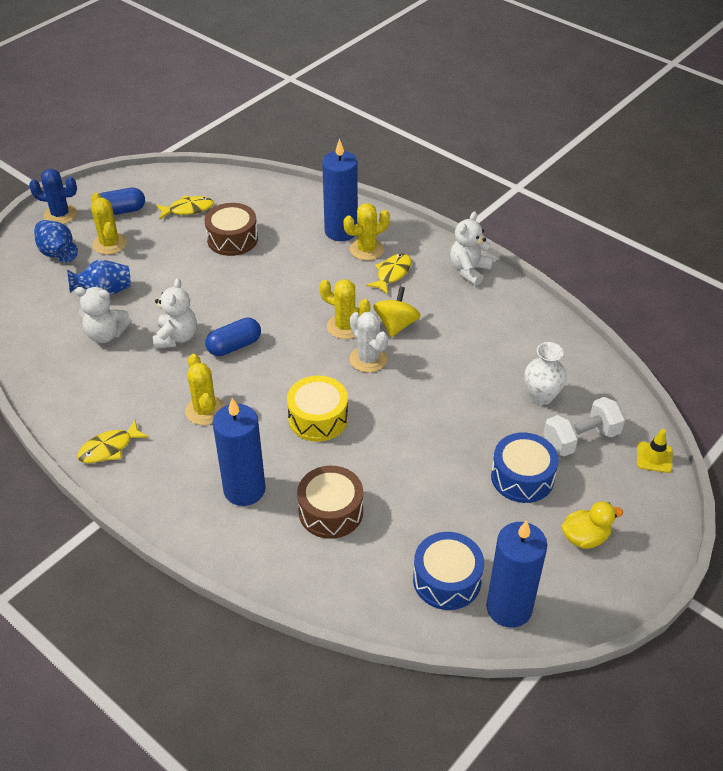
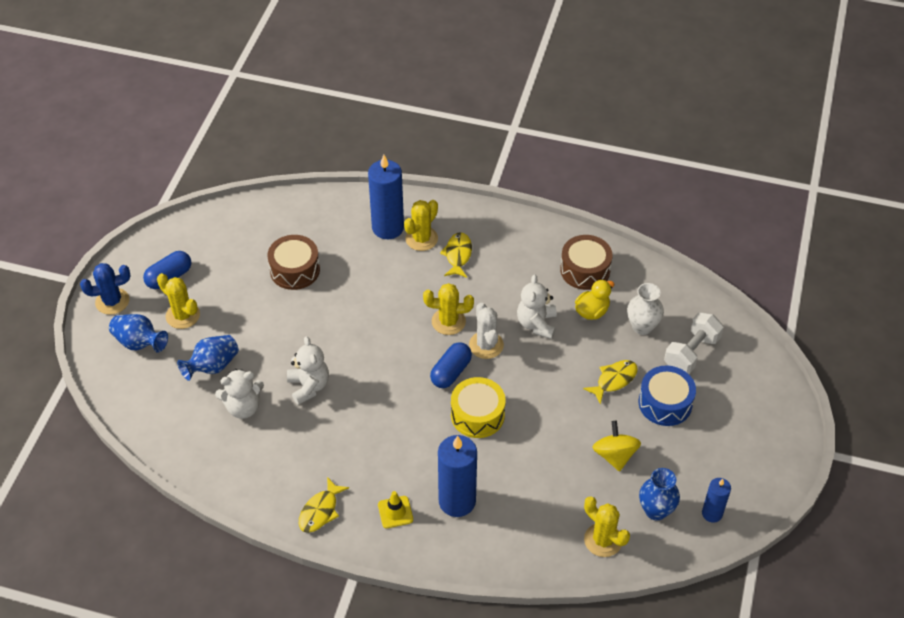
camera: 25 degrees left, 5 degrees up
yellow fish [156,196,214,219] -> yellow fish moved to [583,360,638,405]
yellow cactus [185,354,225,425] -> yellow cactus moved to [584,496,630,557]
blue capsule [205,318,261,356] -> blue capsule moved to [430,342,472,388]
brown drum [297,466,363,539] -> brown drum moved to [560,235,613,290]
white cactus [349,311,388,373] -> white cactus turned 45 degrees clockwise [469,303,504,359]
yellow spinning top [373,286,421,337] -> yellow spinning top moved to [592,421,641,472]
blue drum [413,532,484,610] -> blue vase [639,468,680,521]
white teddy bear [450,212,494,286] -> white teddy bear moved to [517,275,557,339]
blue candle [486,520,547,628] -> blue candle [702,478,731,523], size x0.56
yellow duck [562,501,623,549] -> yellow duck moved to [575,279,614,320]
yellow traffic cone [637,429,672,473] -> yellow traffic cone moved to [378,491,413,528]

